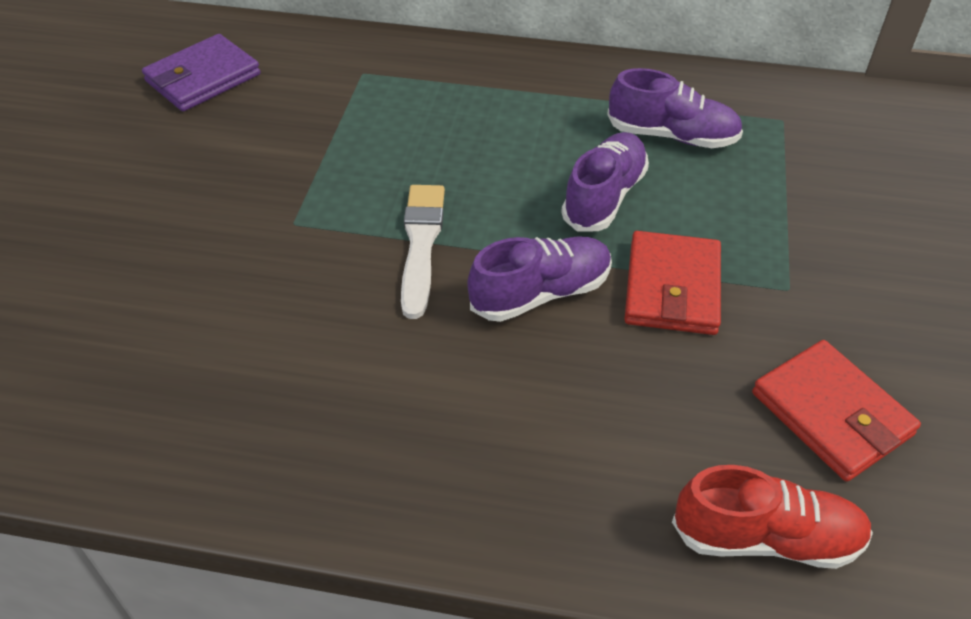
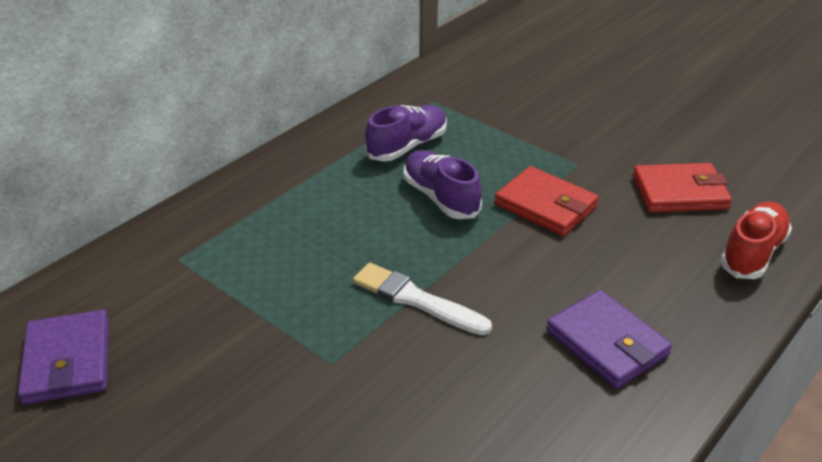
camera: 60 degrees left, 10 degrees down
purple shoe [467,236,612,322] -> none
none -> purple wallet [546,290,672,389]

